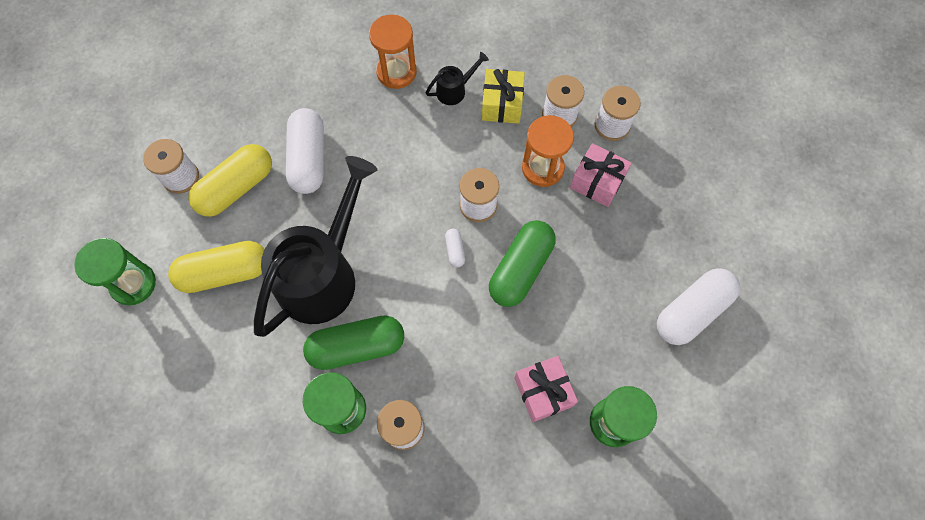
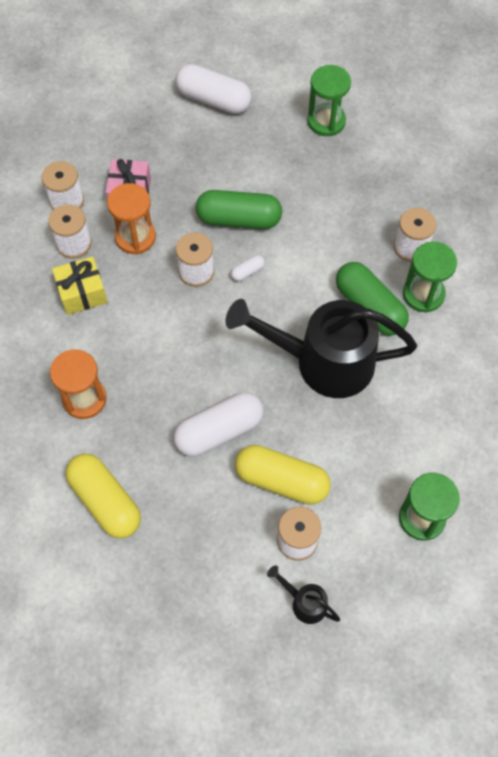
camera: 115 degrees left, 5 degrees down
yellow capsule [168,241,264,293] -> yellow capsule moved to [65,454,141,539]
black watering can [426,52,489,105] -> black watering can moved to [267,565,340,624]
pink gift [514,356,578,422] -> none

